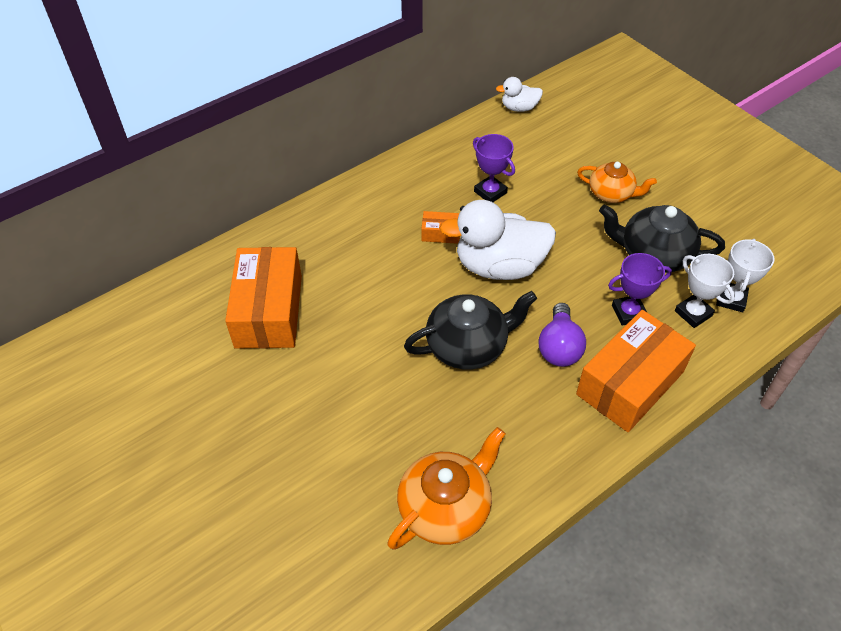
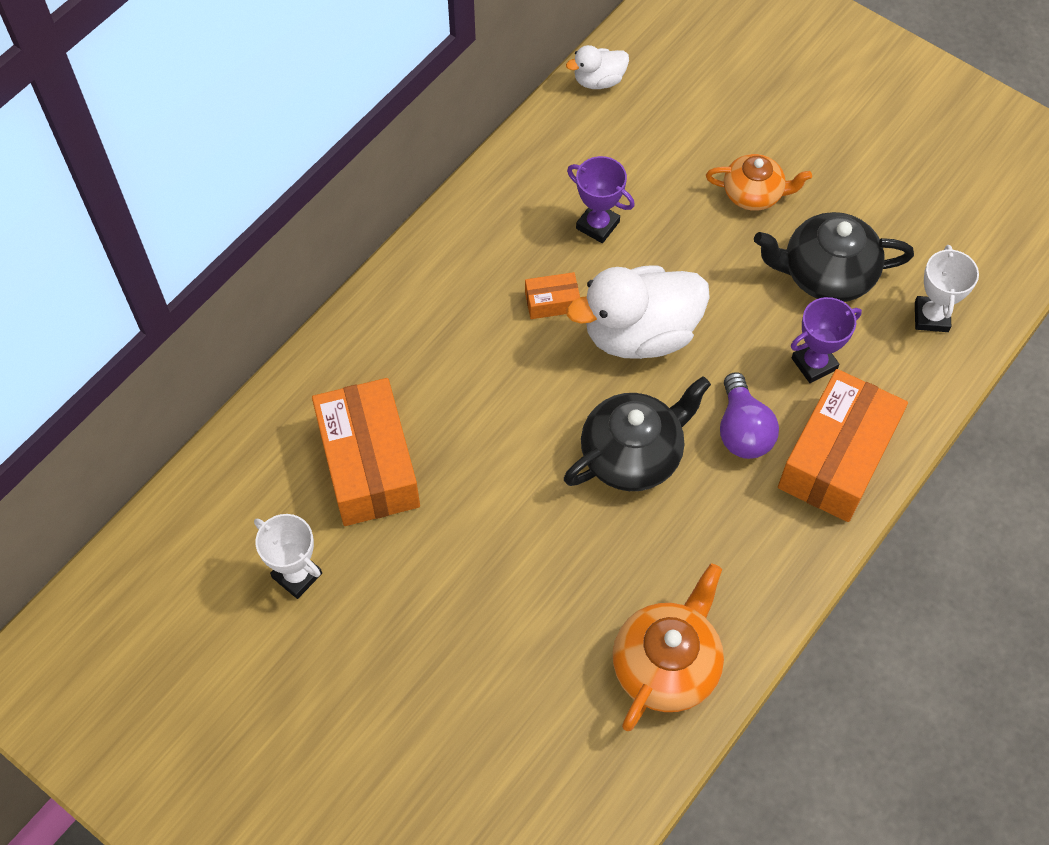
camera: 15 degrees left, 10 degrees up
white trophy [675,254,735,328] -> white trophy moved to [254,514,322,599]

